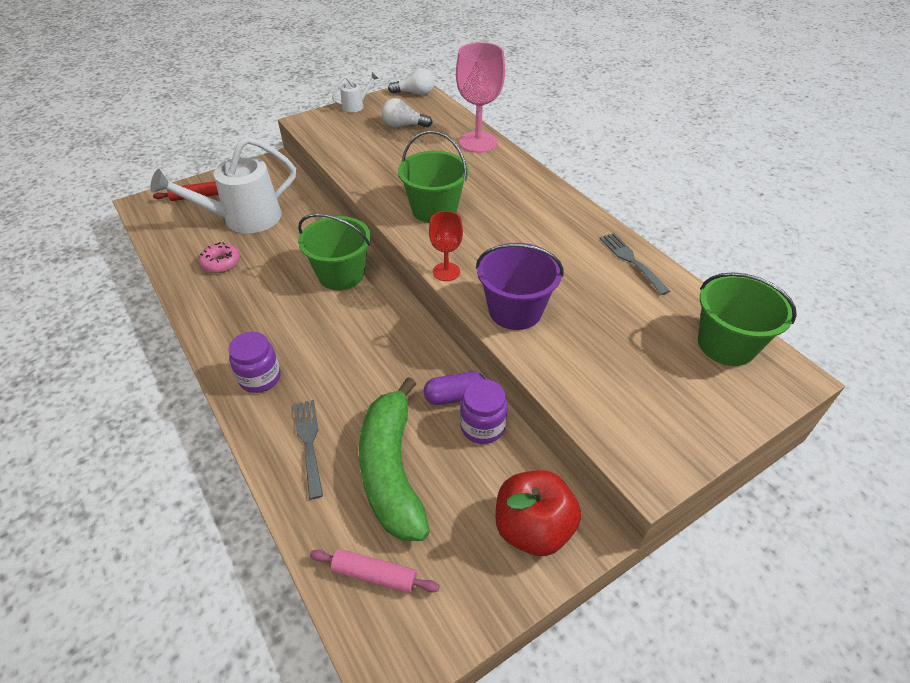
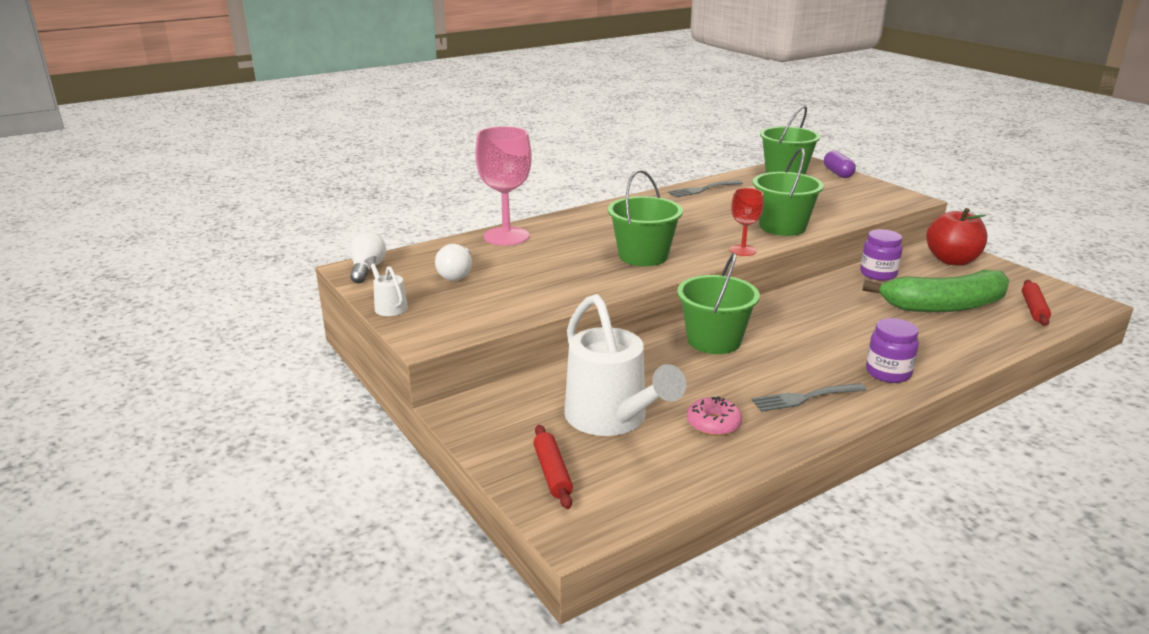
camera: 90 degrees left, 20 degrees down
grey fork [294,400,323,500] -> grey fork moved to [752,383,867,412]
pink rolling pin [310,549,440,593] -> red rolling pin [1022,280,1051,326]
purple capsule [424,372,485,405] -> purple capsule moved to [824,151,856,178]
purple bucket [476,243,564,330] -> green bucket [753,148,824,236]

